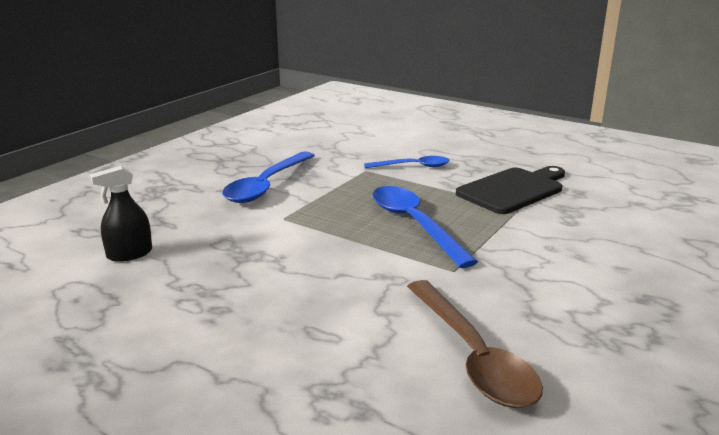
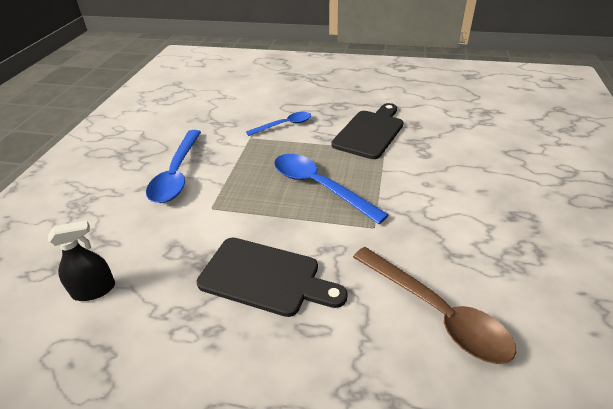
camera: 20 degrees left, 15 degrees up
black spray bottle [90,166,152,262] -> black spray bottle turned 150 degrees counterclockwise [48,220,115,301]
none -> black cutting board [197,238,348,317]

